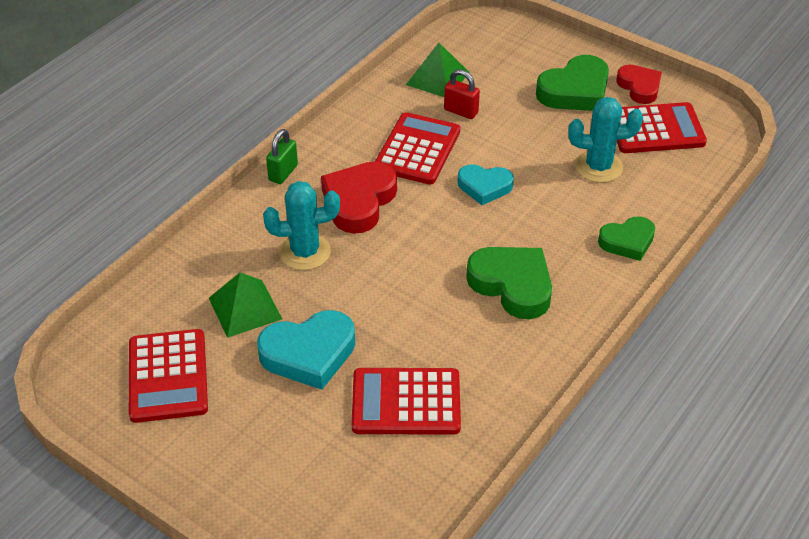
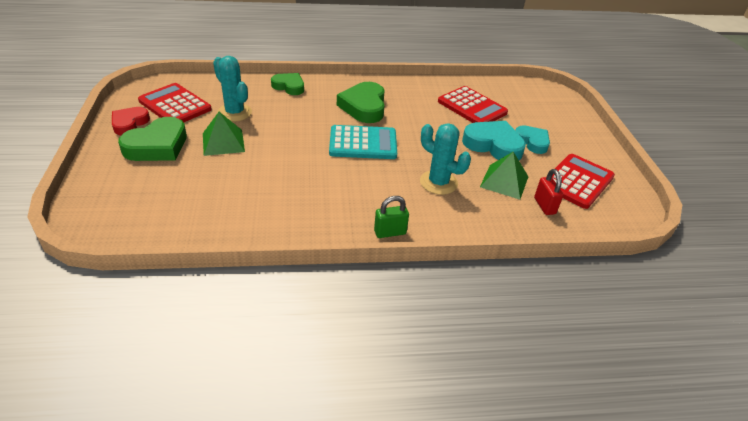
camera: 135 degrees left, 5 degrees down
red heart [321,161,397,234] -> none
red calculator [375,112,460,185] -> none
green pyramid [406,43,469,97] -> green pyramid moved to [203,112,245,156]
red padlock [444,69,480,119] -> red padlock moved to [534,169,564,215]
turquoise heart [458,164,514,205] -> turquoise heart moved to [515,126,550,154]
green heart [536,55,609,111] -> green heart turned 120 degrees clockwise [118,117,187,161]
none -> turquoise calculator [329,125,397,159]

